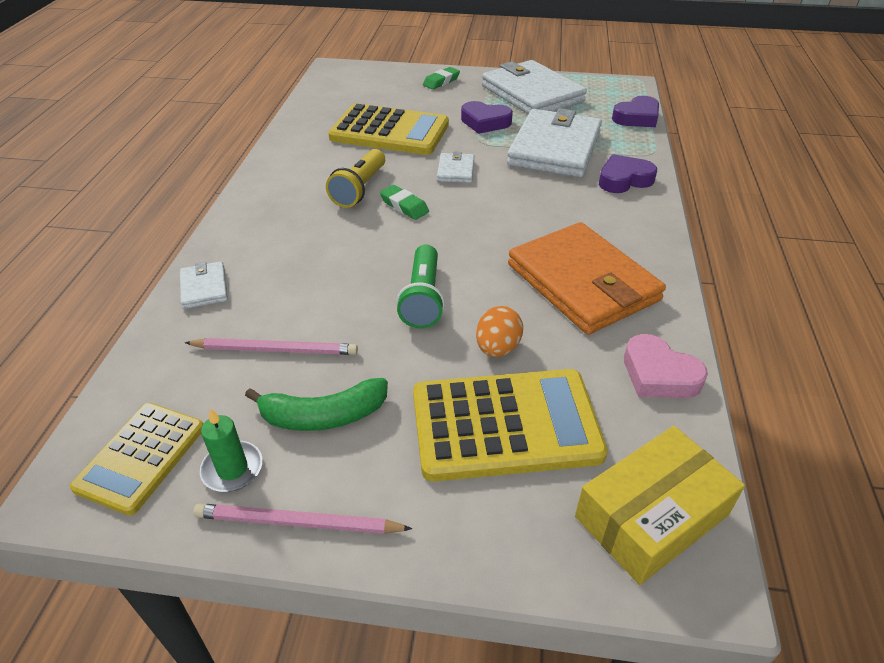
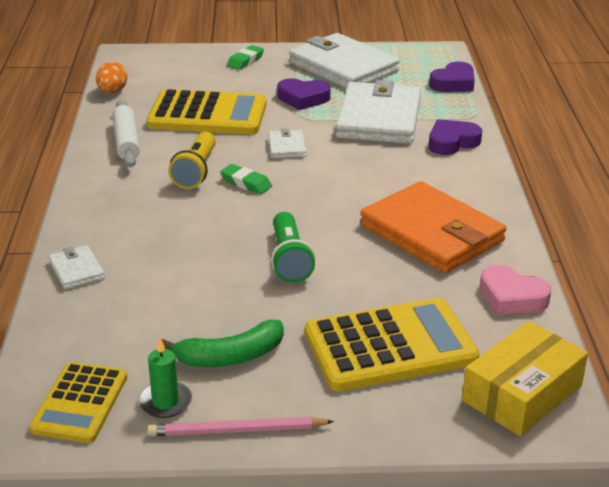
camera: 10 degrees left, 10 degrees down
pink pencil [184,338,358,355] -> none
orange egg [476,306,523,357] -> orange egg moved to [96,62,128,93]
none -> white rolling pin [112,100,140,167]

